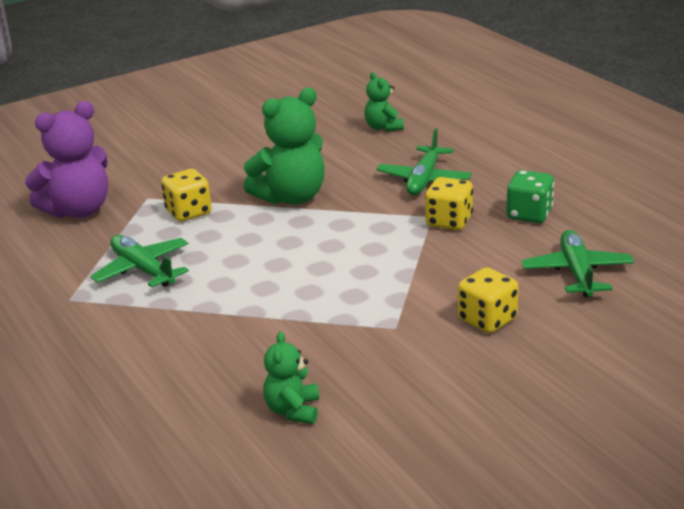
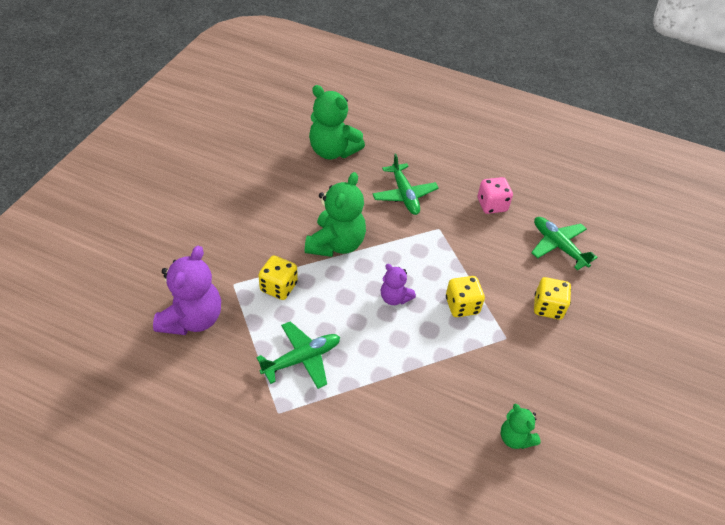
camera: 40 degrees left, 20 degrees up
green plane [90,235,189,288] -> green plane turned 135 degrees clockwise [257,321,340,389]
green teddy bear [364,72,404,131] -> green teddy bear [309,85,365,159], size x1.84
yellow dice [425,177,473,230] -> yellow dice moved to [446,276,485,317]
green dice [507,170,554,223] -> pink dice [478,177,513,214]
none -> purple teddy bear [381,264,416,305]

